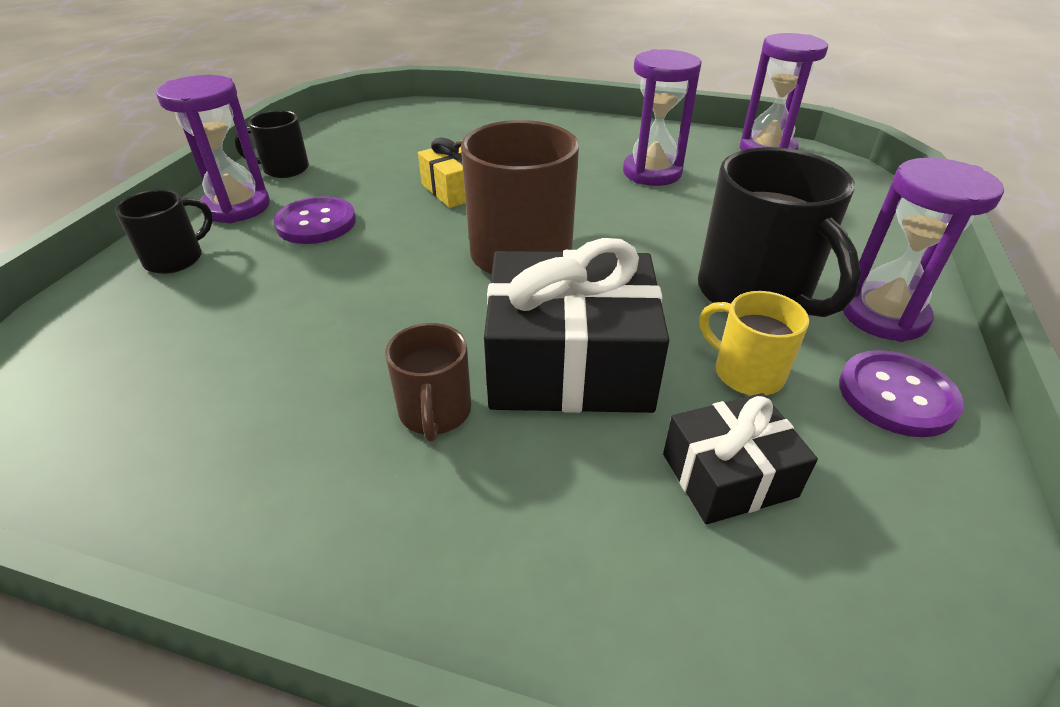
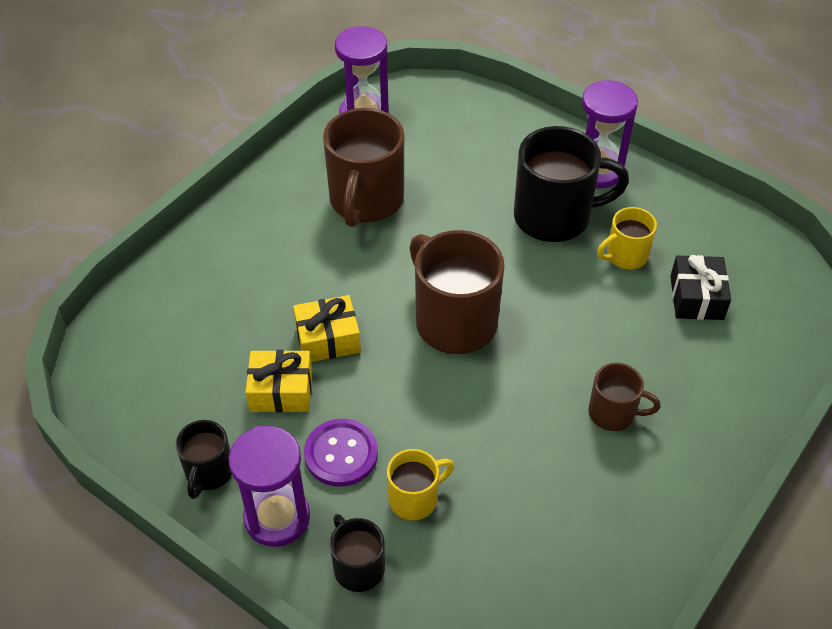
camera: 70 degrees left, 10 degrees up
black gift [484,238,669,413] -> none
purple hourglass [623,49,702,186] -> brown mug [323,108,404,227]
purple button [839,350,964,437] -> none
none -> yellow gift [245,350,312,413]
none -> yellow mug [387,449,454,520]

